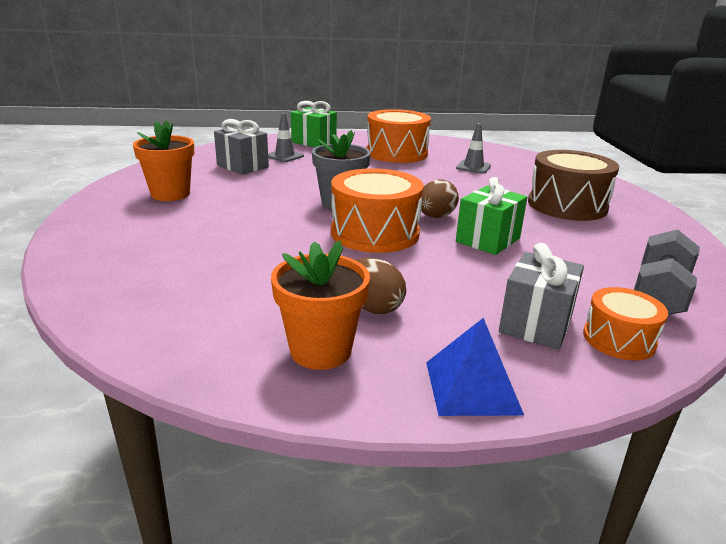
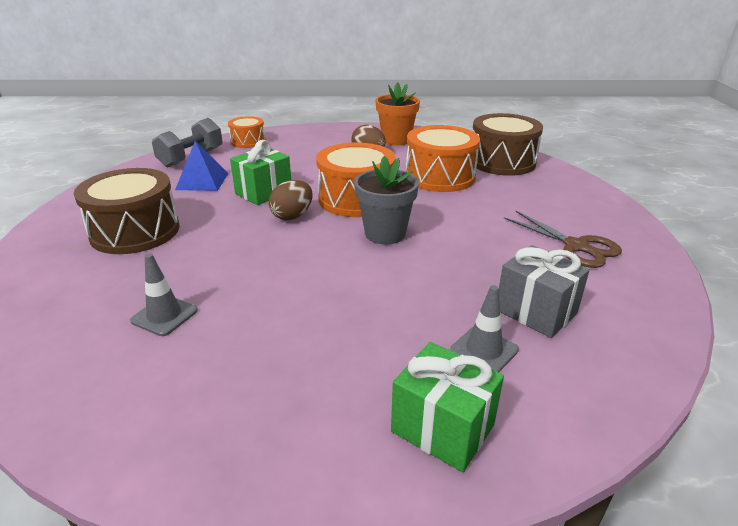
camera: 175 degrees left, 5 degrees up
orange flower pot [133,120,194,201] -> brown scissors [504,211,622,268]
orange drum [366,109,431,163] -> orange drum moved to [406,125,480,192]
blue pyramid [426,318,524,416] -> blue pyramid moved to [175,141,228,191]
grey gift [499,243,584,350] -> none
none -> brown drum [473,113,543,176]

